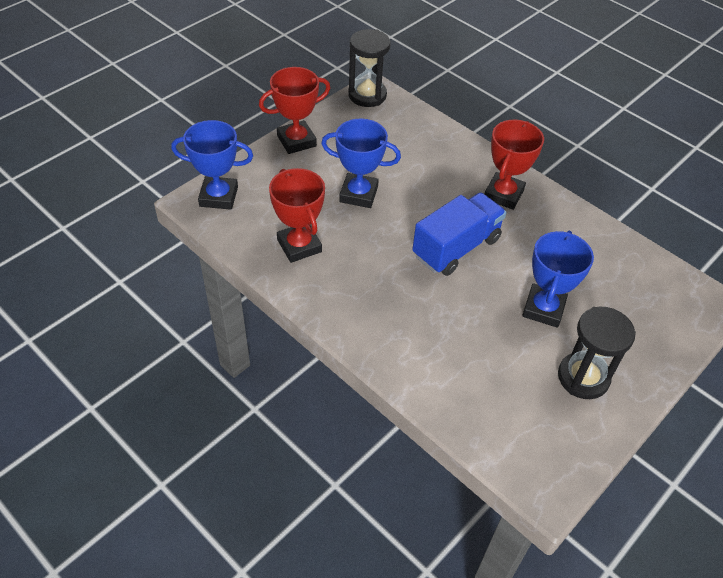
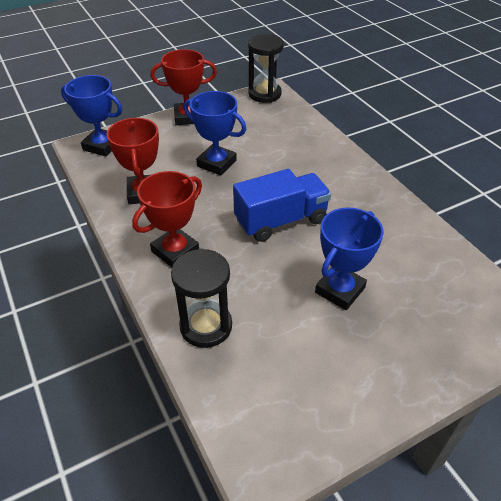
camera: 20 degrees right, 5 degrees down
red trophy [485,120,544,210] -> red trophy moved to [132,171,202,267]
black hourglass [558,307,636,399] -> black hourglass moved to [171,248,232,348]

